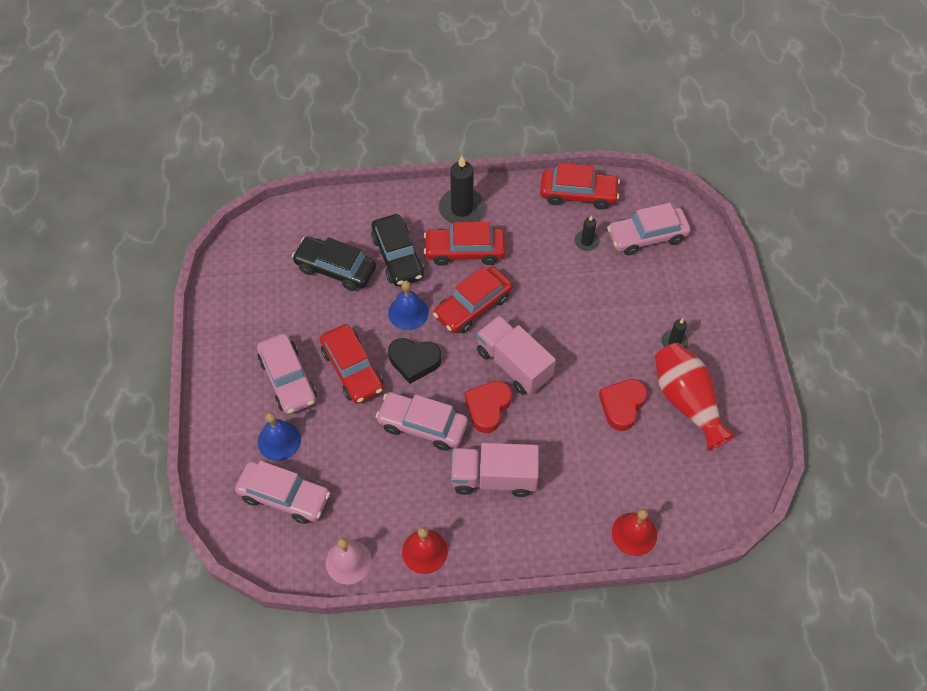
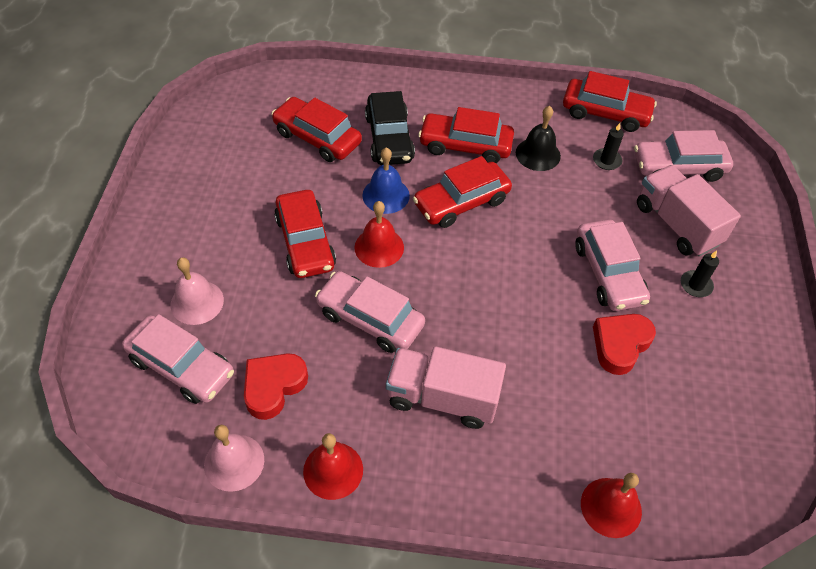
camera: 10 degrees right, 5 degrees down
pink car [257,333,317,414] -> pink car moved to [575,219,650,311]
blue bell [258,412,301,461] -> pink bell [171,257,224,325]
black car [292,236,376,291] -> red car [271,97,362,162]
black heart [388,338,441,384] -> red bell [354,201,404,268]
black candle [439,156,486,224] -> none
red heart [465,381,512,433] -> red heart moved to [244,353,308,420]
pink truck [476,315,556,395] -> pink truck moved to [637,165,741,256]
red vase [655,343,736,450] -> none
none -> black bell [516,106,561,171]

